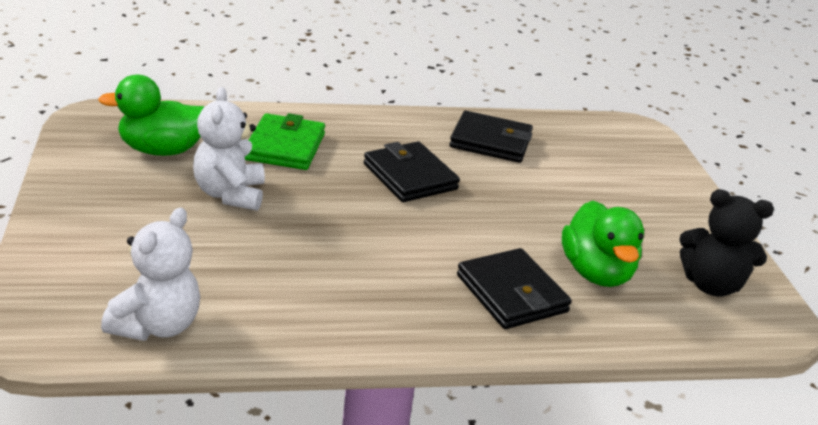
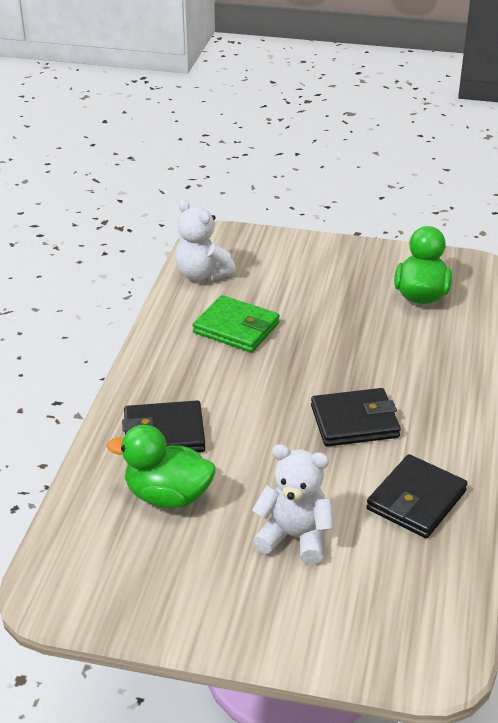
camera: 115 degrees right, 5 degrees up
white teddy bear [193,87,265,211] -> white teddy bear moved to [252,444,334,565]
green wallet [245,113,325,170] -> green wallet moved to [193,295,280,352]
black teddy bear [679,189,774,296] -> none

